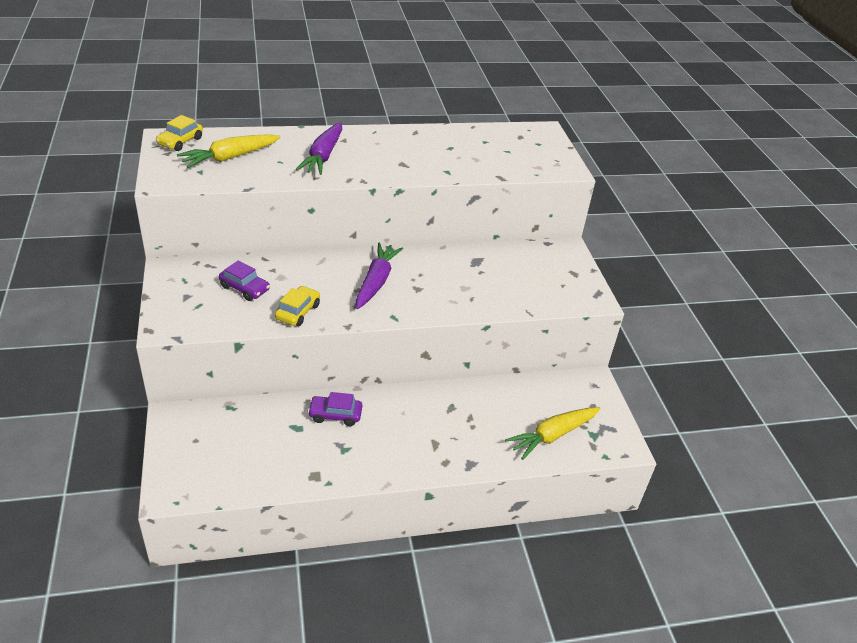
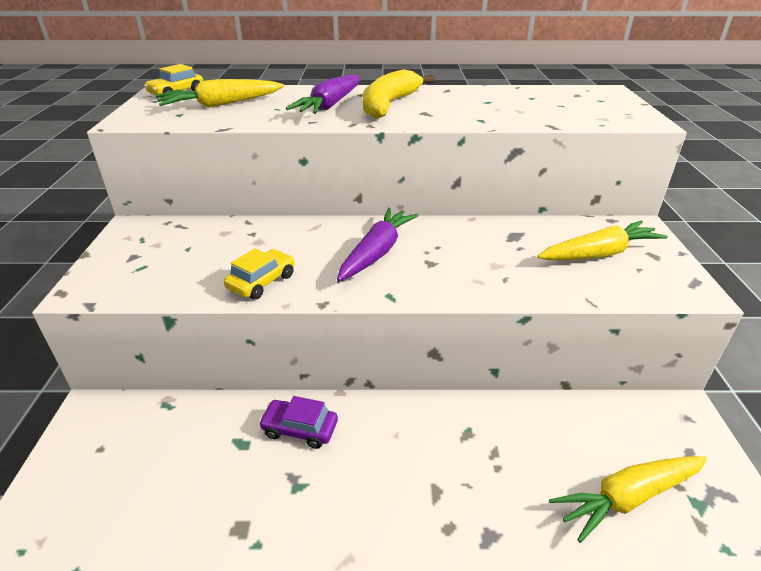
camera: 15 degrees right, 5 degrees down
purple car [219,260,270,301] -> none
none -> yellow banana [363,69,435,119]
none -> yellow carrot [537,221,668,260]

